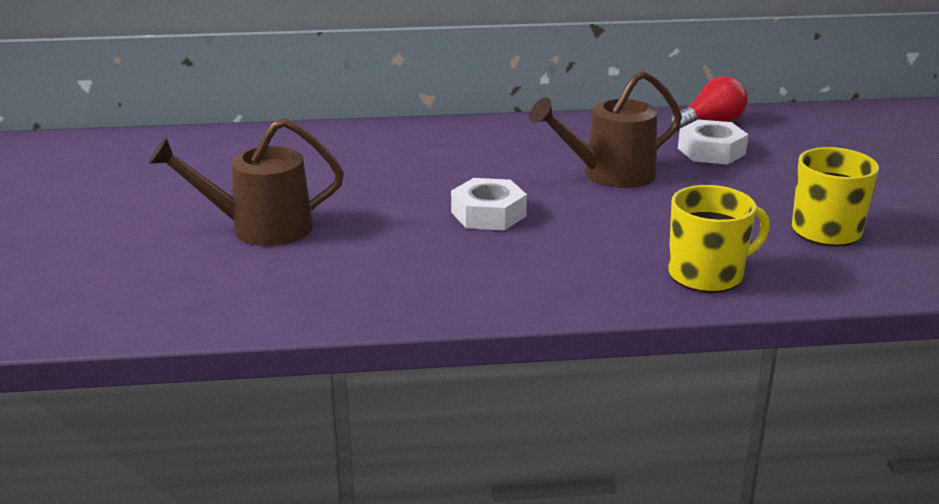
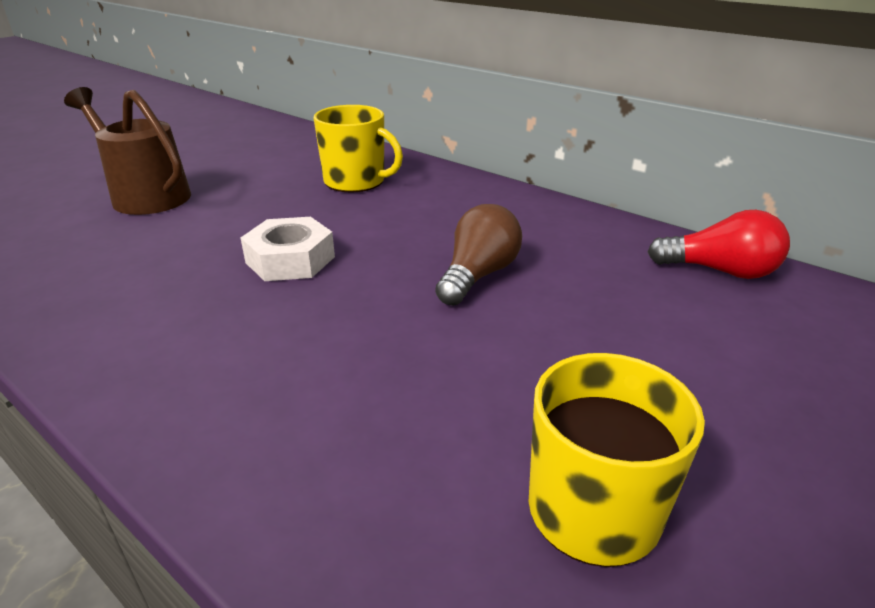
camera: 45 degrees right, 5 degrees up
brown watering can [529,70,682,188] -> brown light bulb [435,204,522,306]
yellow mug [668,185,770,293] -> yellow mug moved to [314,105,403,192]
white nut [678,119,749,165] -> none

